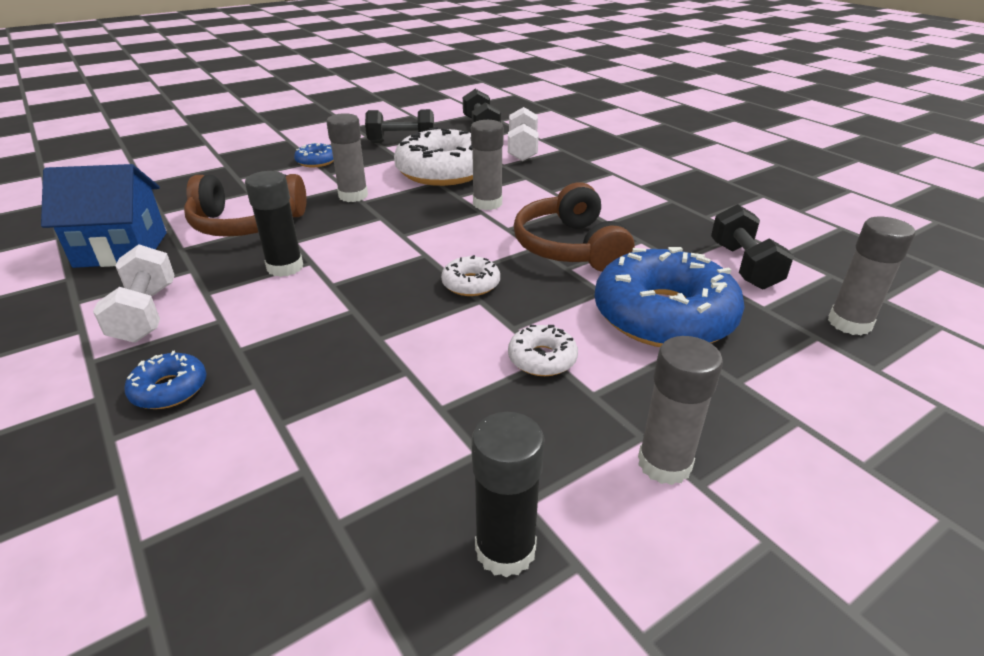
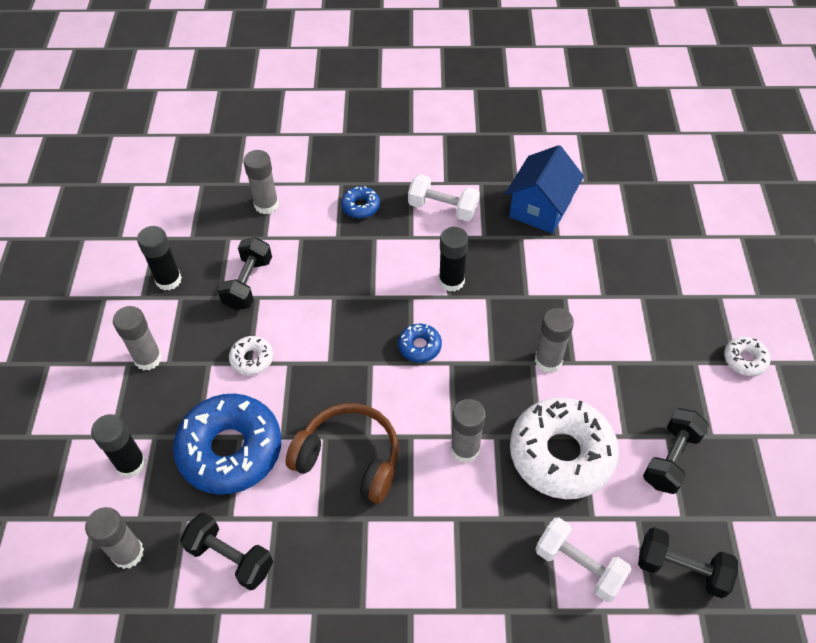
camera: 125 degrees right, 20 degrees up
brown headphones [184,174,307,237] -> none
blue donut [294,142,334,167] -> blue donut moved to [398,324,442,363]
white donut [441,255,500,296] -> white donut moved to [724,336,771,376]
none -> black glue stick [91,414,146,478]
none -> black dumbbell [217,237,272,310]
none -> grey glue stick [243,150,279,214]

